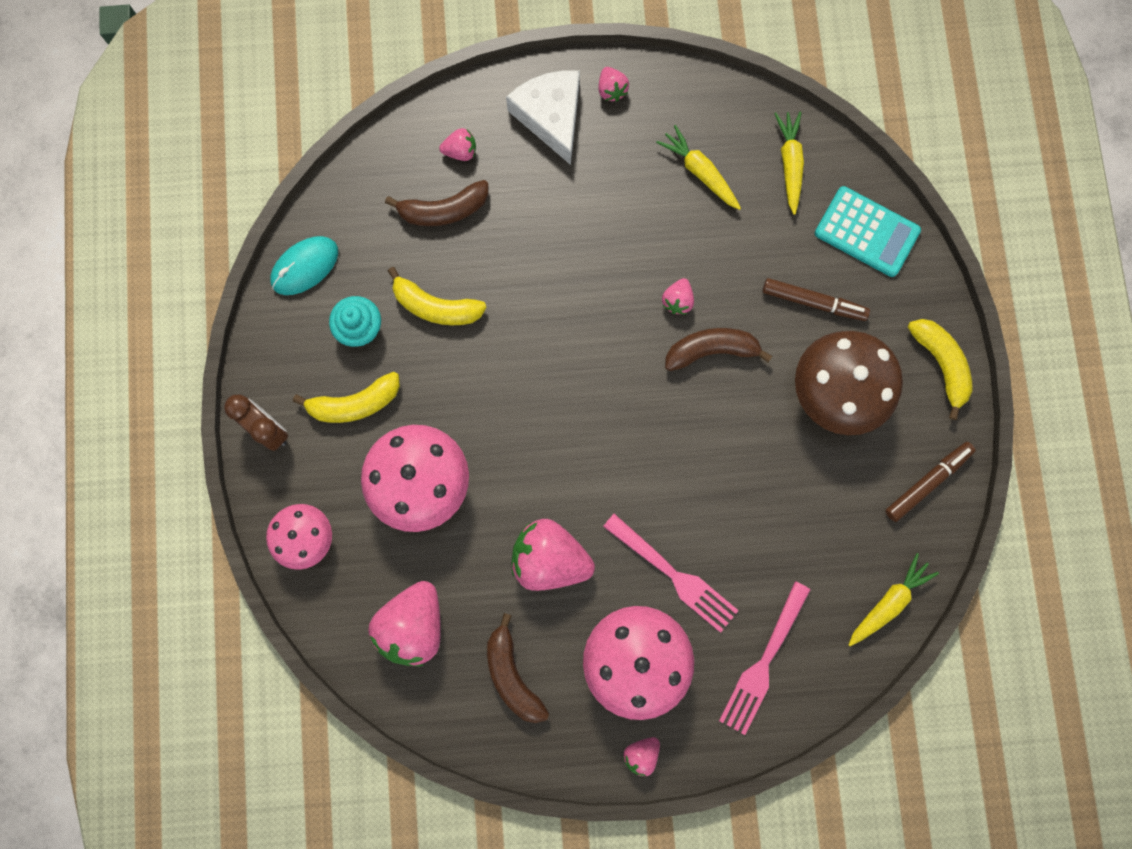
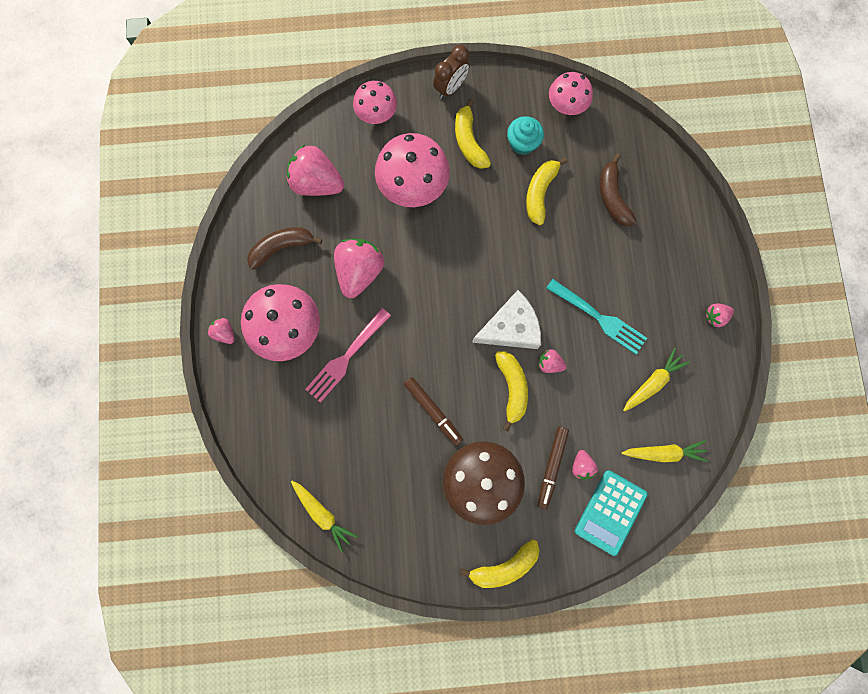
camera: 90 degrees right, 0 degrees up
turquoise mouse [270,236,338,295] -> pink mushroom [549,72,593,115]
pink strawberry [439,128,476,161] -> pink strawberry moved to [572,450,598,480]
white cheese [506,70,580,165] -> white cheese moved to [472,290,541,349]
brown banana [665,328,772,371] -> yellow banana [495,351,528,432]
pink fork [719,581,811,735] -> none
brown marker [885,442,976,522] -> brown marker moved to [404,377,463,446]
none -> turquoise fork [546,279,647,354]

